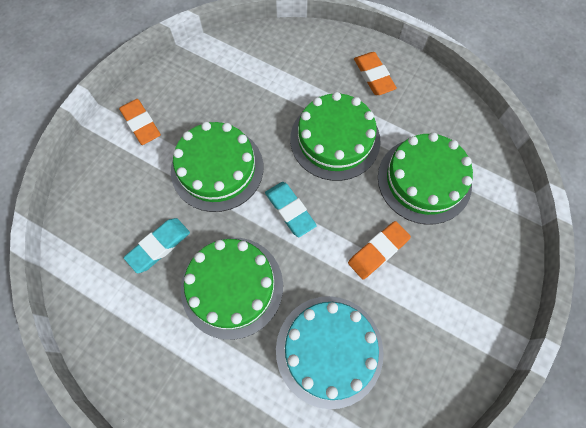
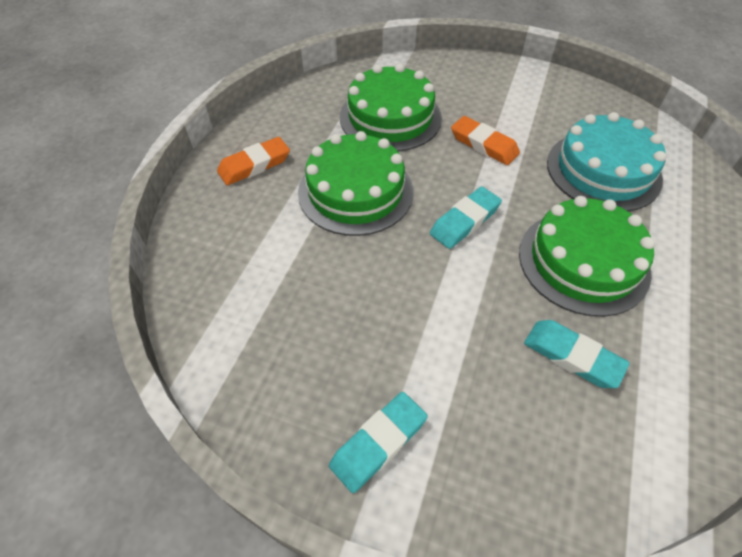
camera: 100 degrees left, 15 degrees down
orange eraser [119,99,161,145] -> turquoise eraser [329,392,428,493]
green cake [171,122,263,212] -> none

